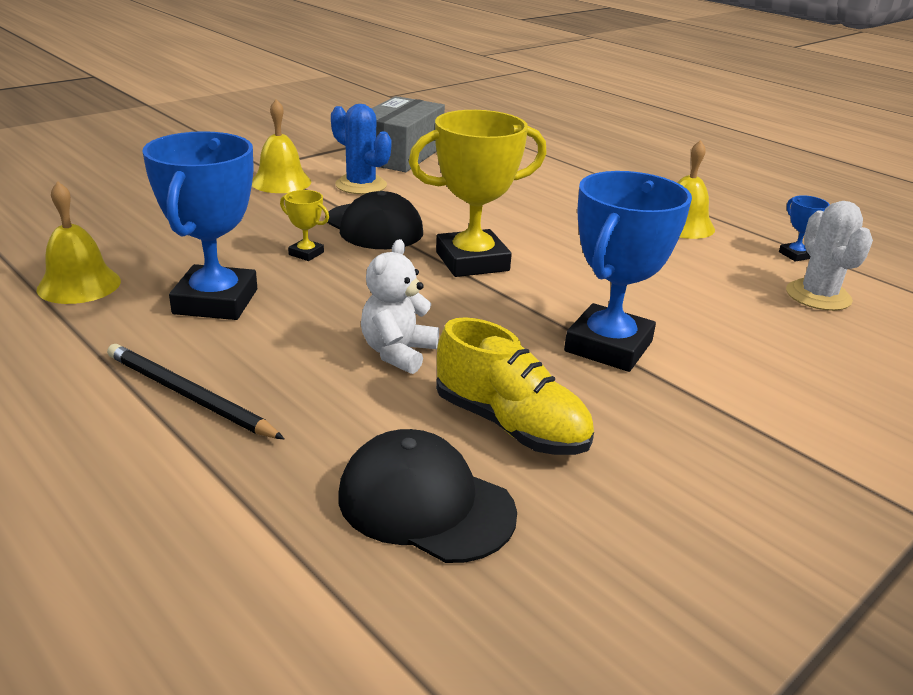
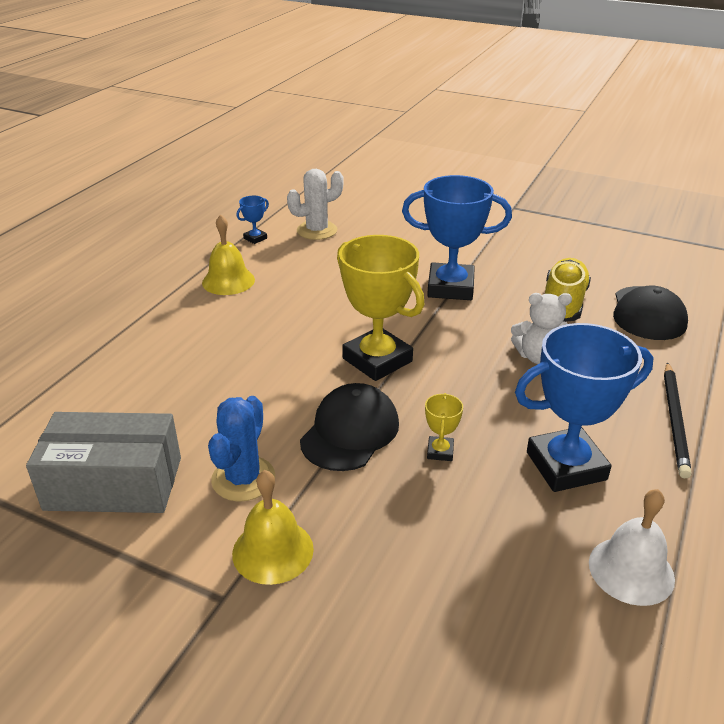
camera: 110 degrees left, 5 degrees up
yellow bell [37,181,121,304] -> white bell [589,489,675,606]

